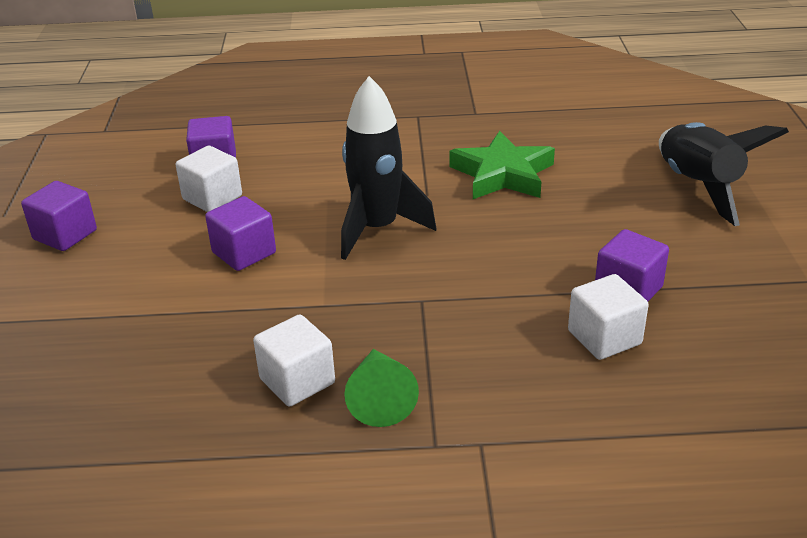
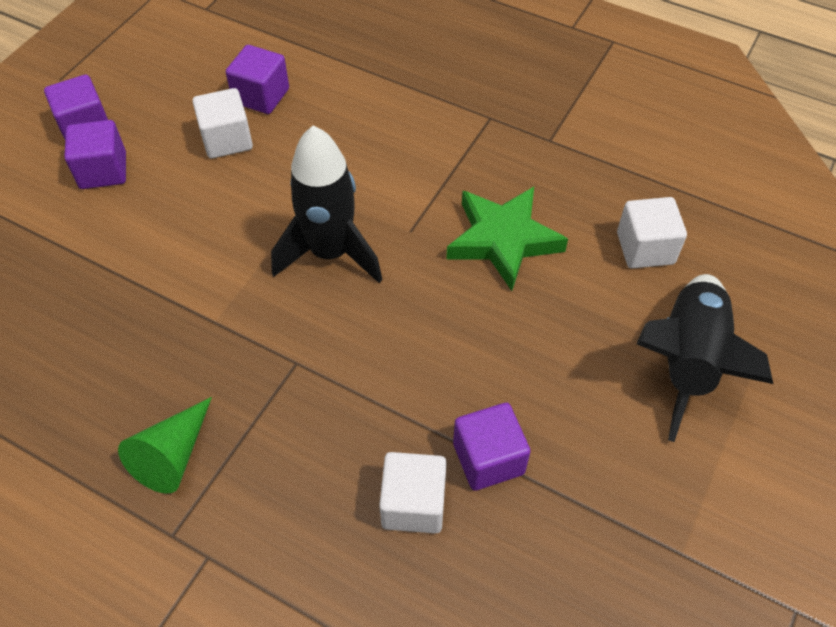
camera: 30 degrees right, 20 degrees up
purple cube [205,196,276,271] -> purple cube moved to [64,120,126,189]
white cube [253,314,335,407] -> white cube moved to [617,197,687,269]

